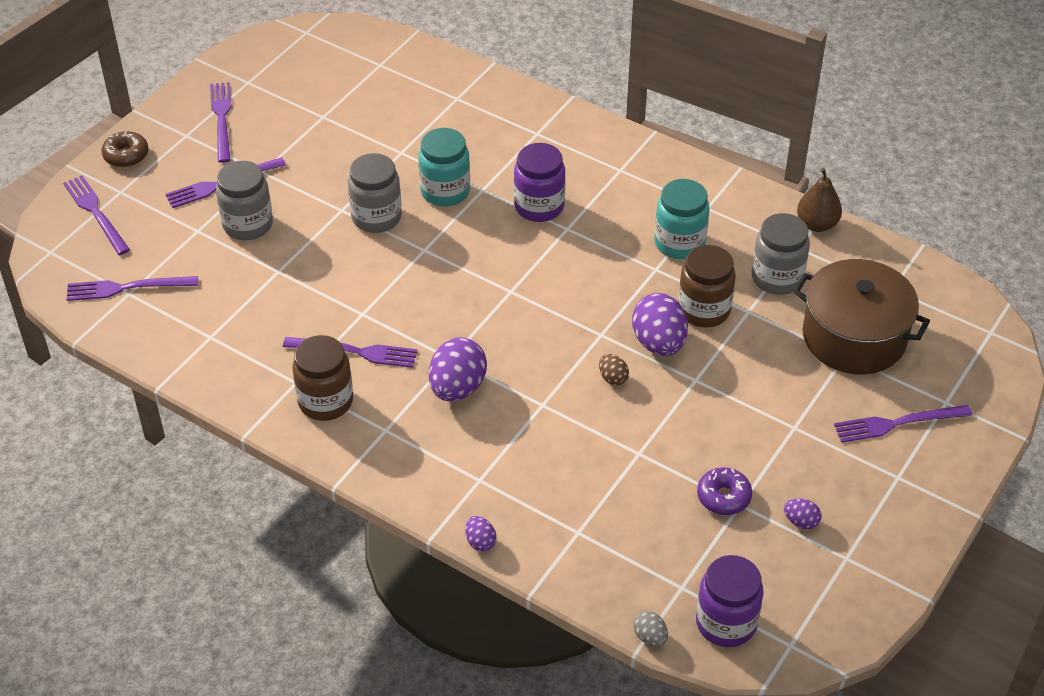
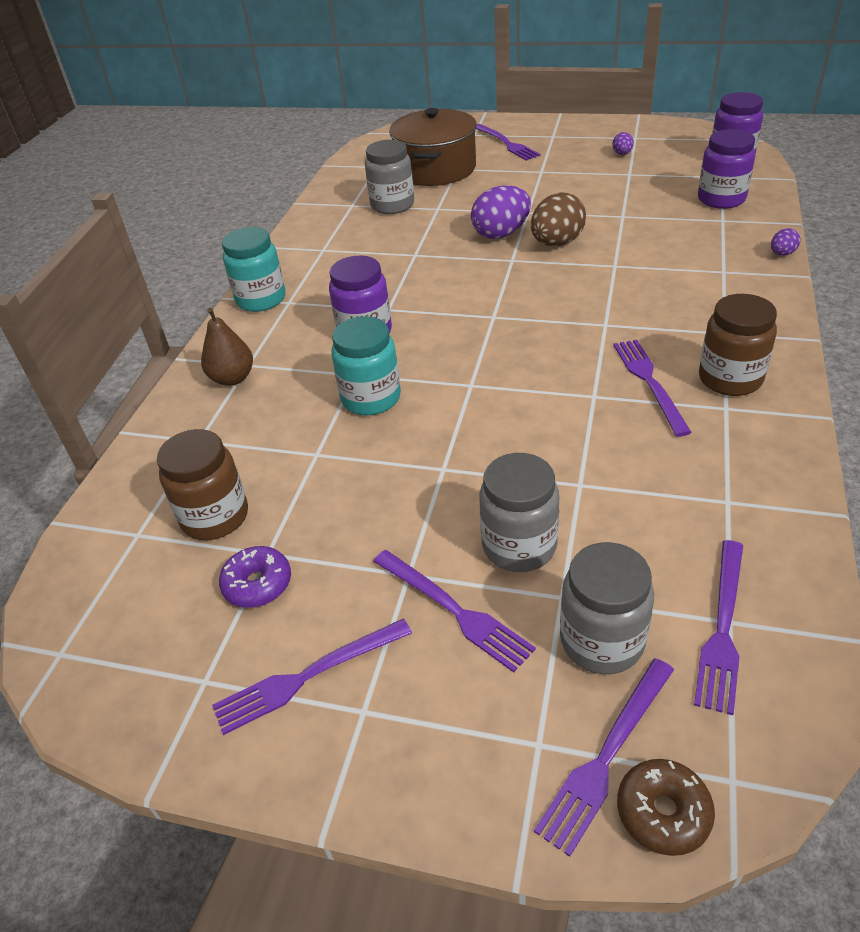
camera: 105 degrees left, 5 degrees down
purple fork [66,276,198,301] -> purple fork turned 45 degrees clockwise [694,540,743,715]
brown donut [102,131,148,167] -> brown donut moved to [617,759,715,856]
grey jar [348,153,402,233] -> grey jar moved to [560,542,654,674]
purple egg [429,337,487,401] -> none
brown egg [599,354,629,386] -> brown egg [531,192,586,246], size x2.04
grey egg [633,611,668,646] -> none
turquoise jar [654,179,710,259] -> turquoise jar moved to [222,227,285,312]
brown jar [678,245,736,327] -> brown jar moved to [157,429,248,540]
purple donut [697,467,752,515] -> purple donut moved to [219,546,291,608]
brown pear [797,168,842,232] -> brown pear moved to [201,308,253,386]
none -> purple jar [698,129,755,209]

